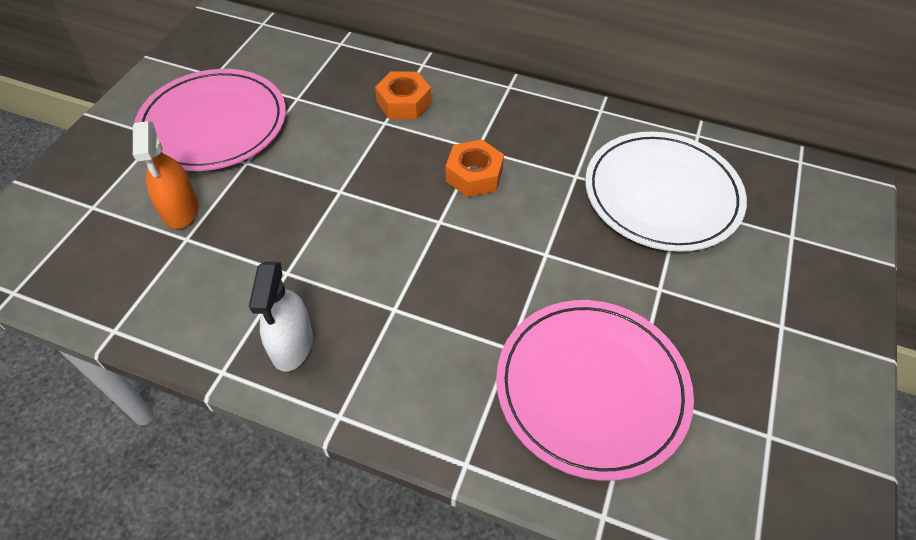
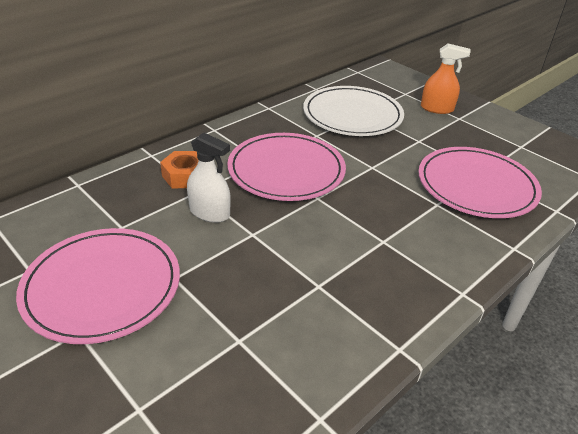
camera: 65 degrees left, 15 degrees down
orange spray bottle [133,121,198,229] -> orange spray bottle moved to [421,43,471,114]
white spray bottle [249,262,313,372] -> white spray bottle moved to [187,132,231,223]
orange nut [446,139,504,197] -> pink plate [227,133,346,201]

